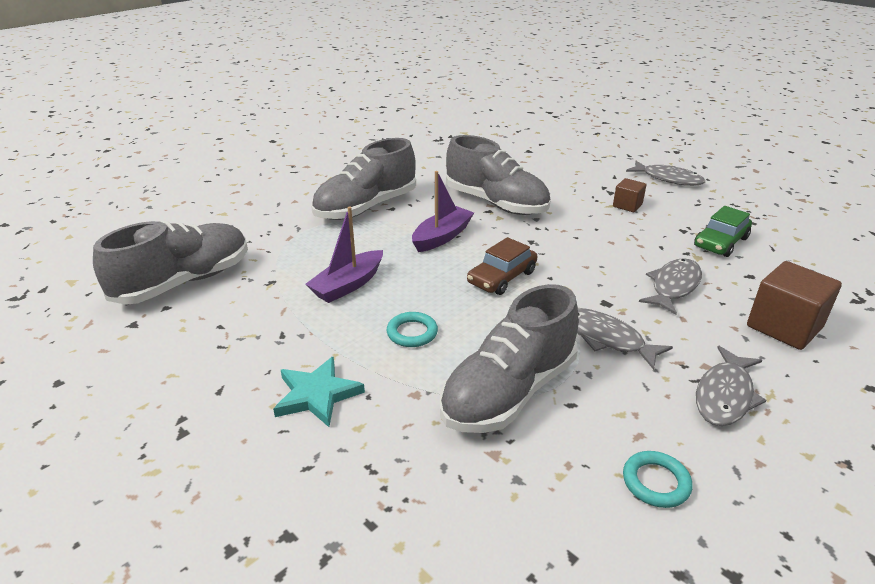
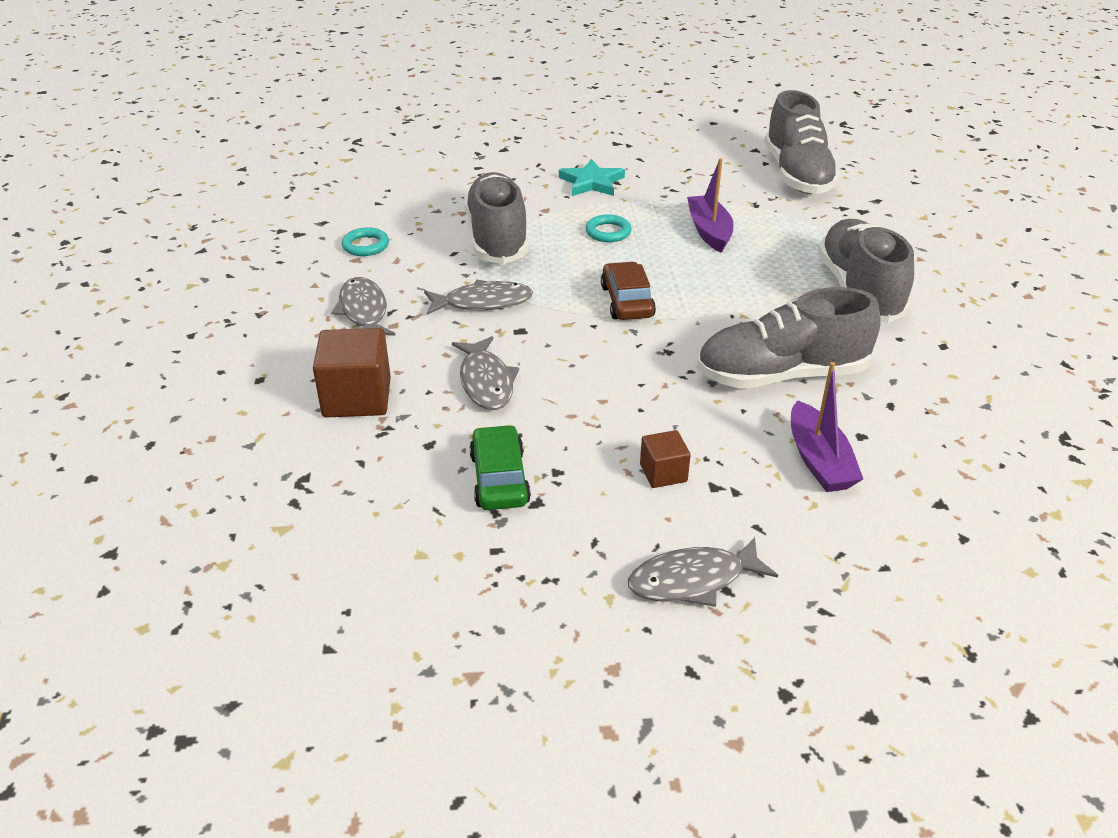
camera: 130 degrees right, 5 degrees up
purple boat [412,171,474,252] -> purple boat moved to [791,362,863,492]

